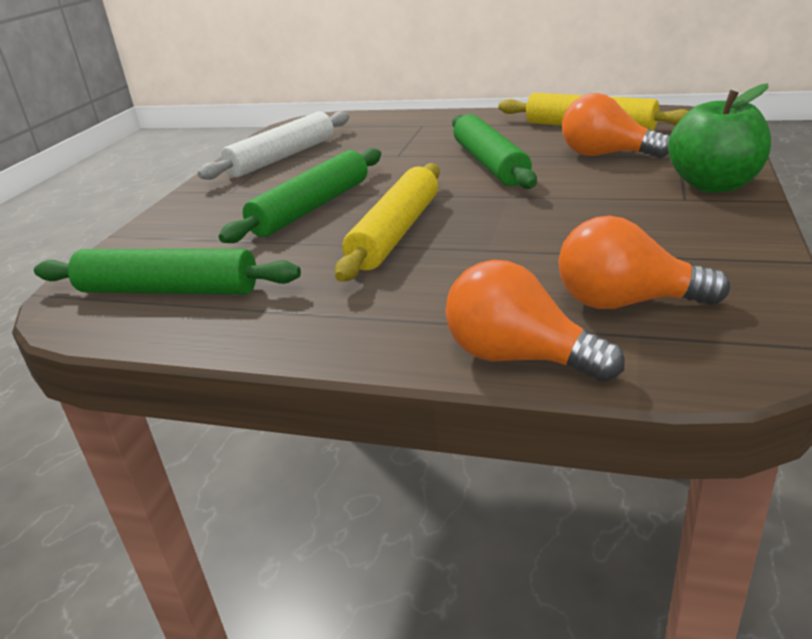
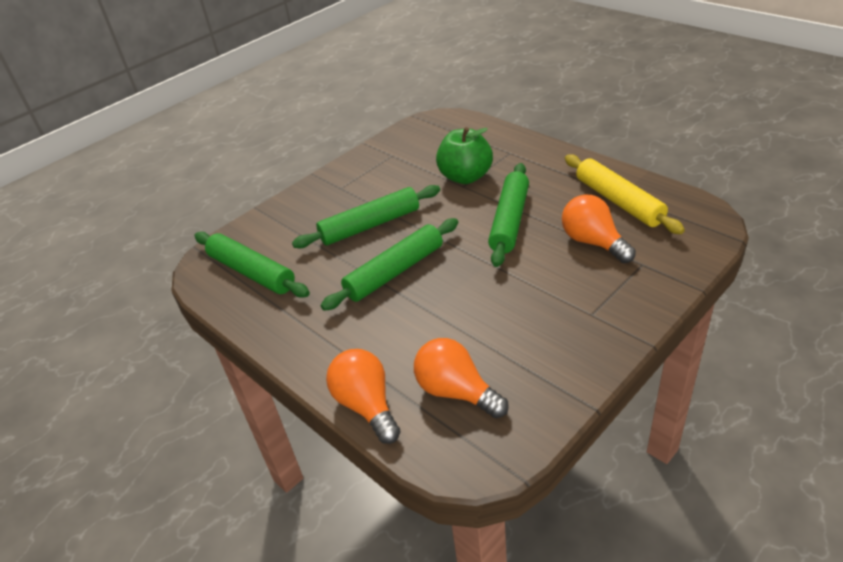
camera: 30 degrees right, 10 degrees up
white rolling pin [198,111,349,180] -> none
yellow rolling pin [335,163,440,282] -> green rolling pin [321,218,458,311]
green apple [668,83,771,193] -> green apple moved to [436,127,493,184]

